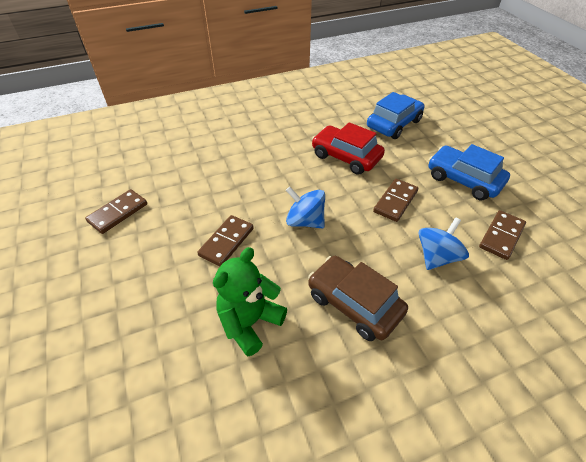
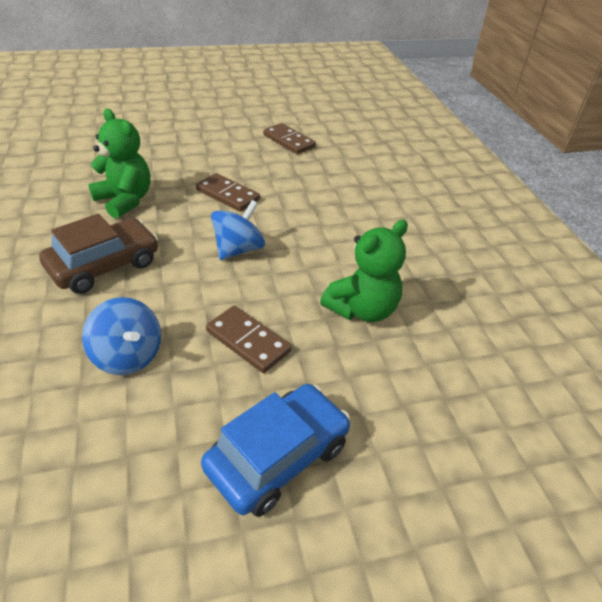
camera: 95 degrees right, 5 degrees down
red car [312,122,385,175] -> green teddy bear [320,220,408,322]
blue car [367,92,424,139] -> none
brown domino [479,210,526,260] -> none

